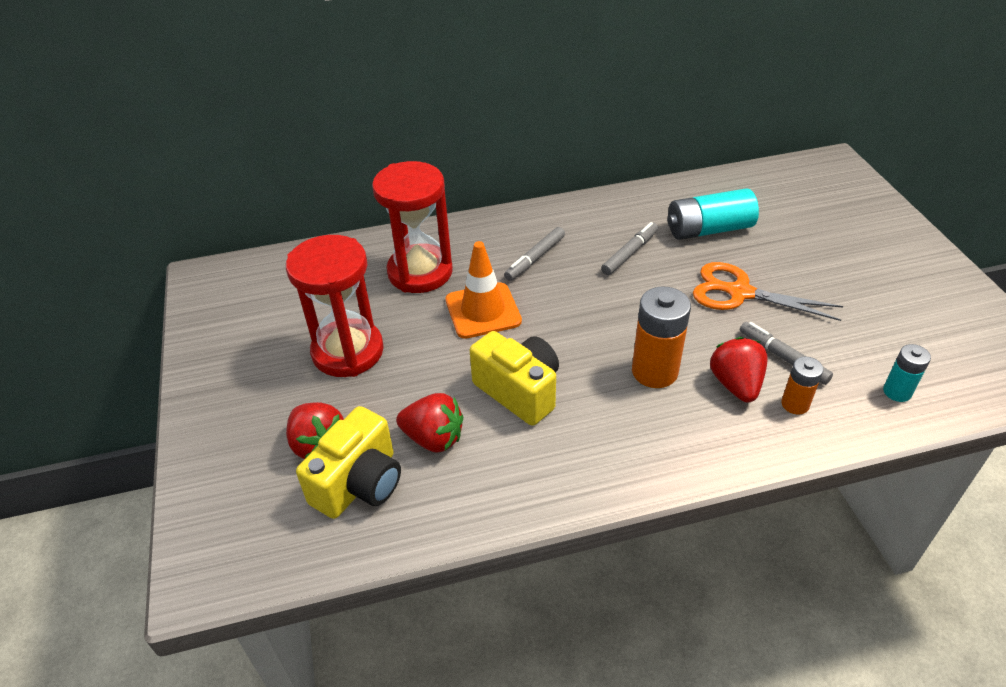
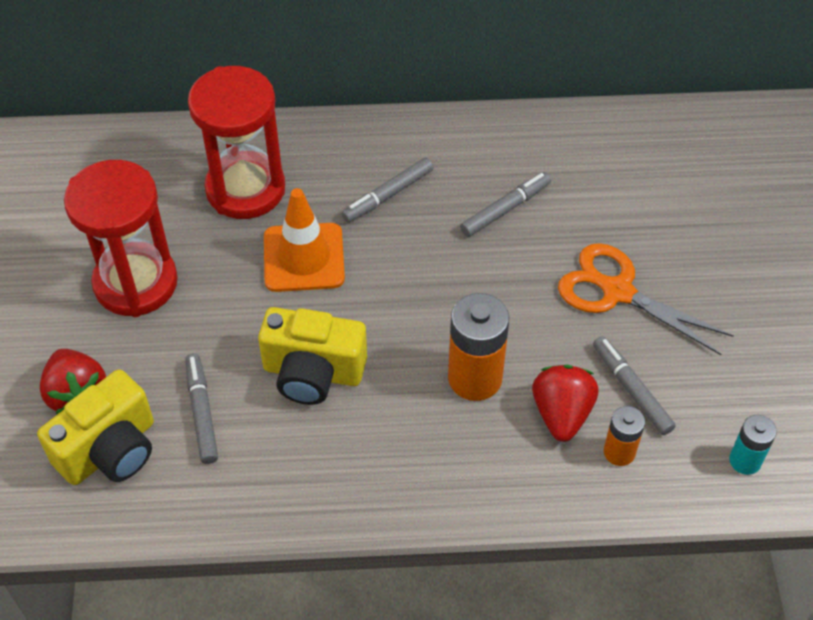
camera: 10 degrees right, 10 degrees up
red strawberry [396,393,464,453] -> grey marker [185,353,218,464]
yellow camera [470,331,559,426] -> yellow camera turned 135 degrees clockwise [258,307,367,405]
turquoise battery [667,188,759,240] -> none

